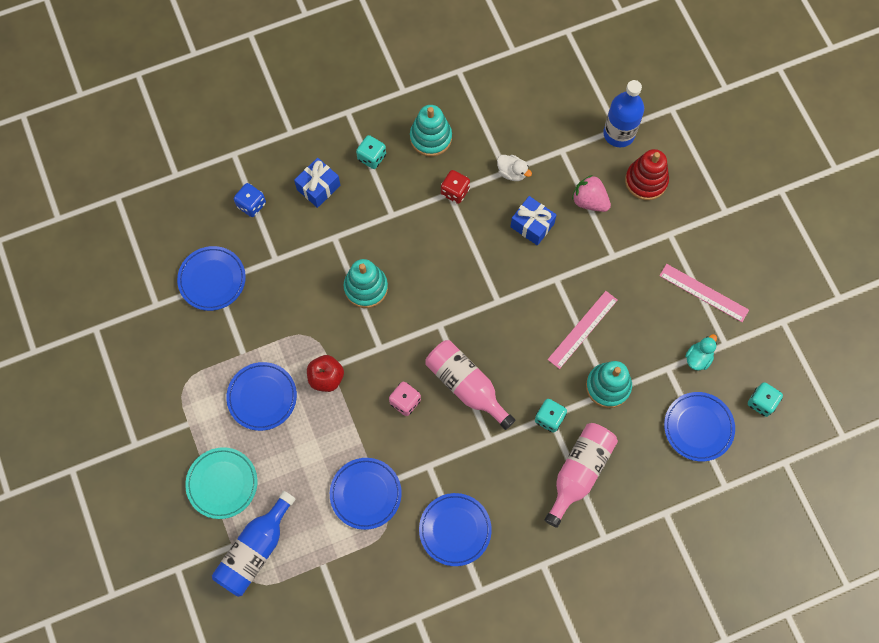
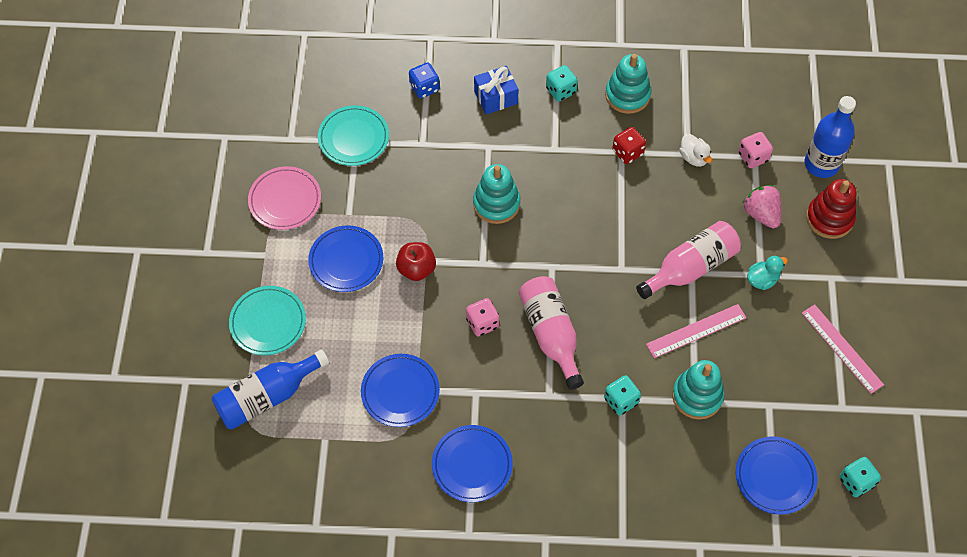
camera: 25 degrees right, 10 degrees down
blue plate [177,246,246,311] -> turquoise plate [318,105,389,166]
blue gift [510,196,556,246] -> none
pink bottle [544,423,618,528] -> pink bottle moved to [636,221,741,299]
turquoise duck [685,334,717,371] -> turquoise duck moved to [747,255,788,290]
none -> pink plate [248,166,321,230]
none -> pink dice [738,132,773,168]

